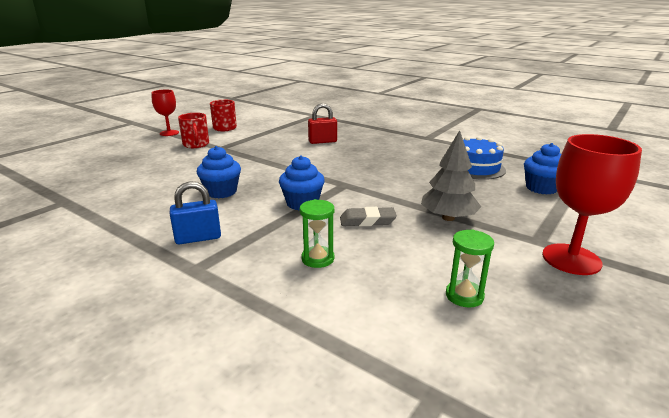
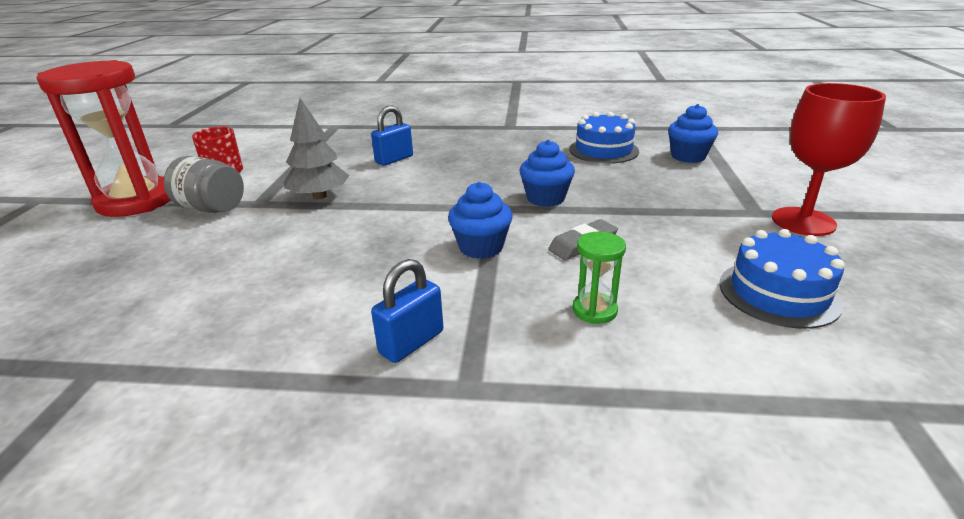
camera: 30 degrees left, 5 degrees up
red goblet [152,90,179,136] -> red hourglass [37,60,170,217]
red mug [178,113,209,148] -> grey jar [164,156,244,213]
blue cupcake [197,146,241,198] -> blue cupcake moved to [519,140,575,207]
red padlock [308,103,337,144] -> blue padlock [371,106,413,166]
grey tree [421,130,481,221] -> grey tree moved to [284,98,349,199]
green hourglass [446,229,494,308] -> blue cake [719,229,845,329]

